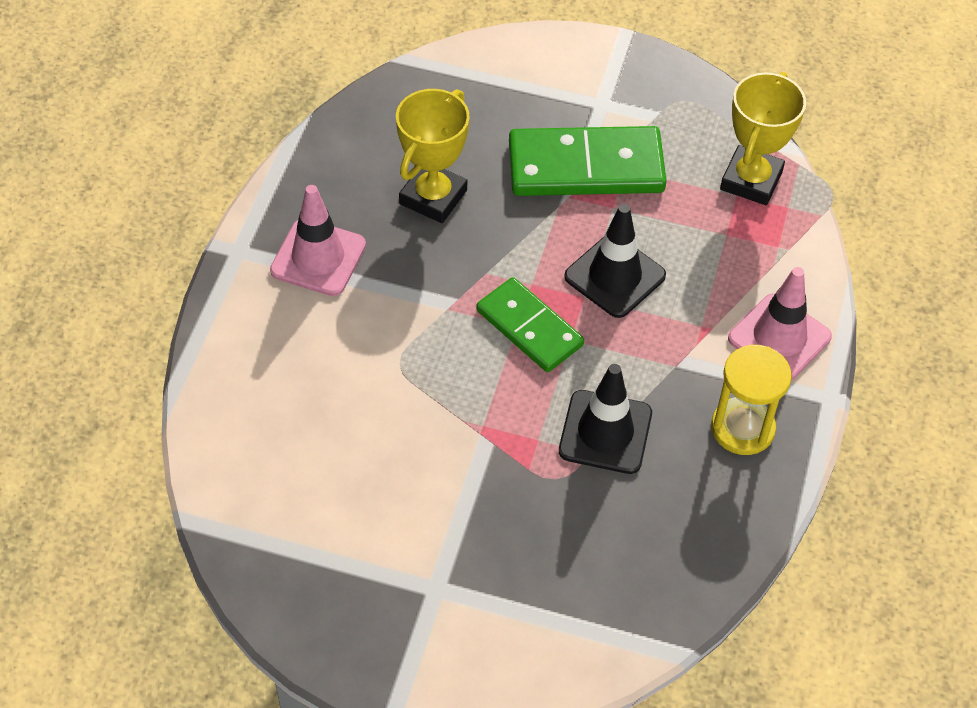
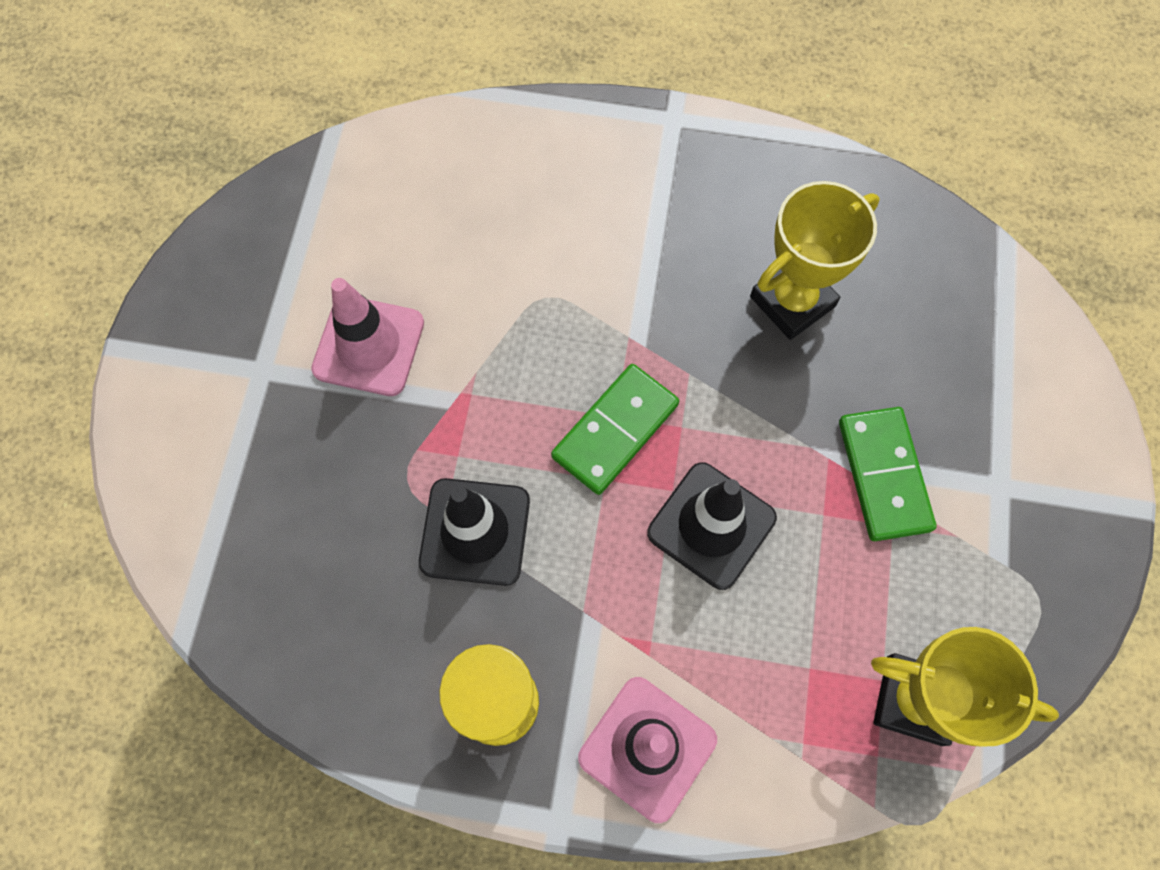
camera: 85 degrees right, 15 degrees up
pink traffic cone [270,185,366,296] -> pink traffic cone moved to [311,278,424,396]
yellow trophy [396,89,469,223] -> yellow trophy turned 60 degrees counterclockwise [750,181,880,340]
green domino [509,126,667,196] -> green domino [839,407,937,541], size x0.65

